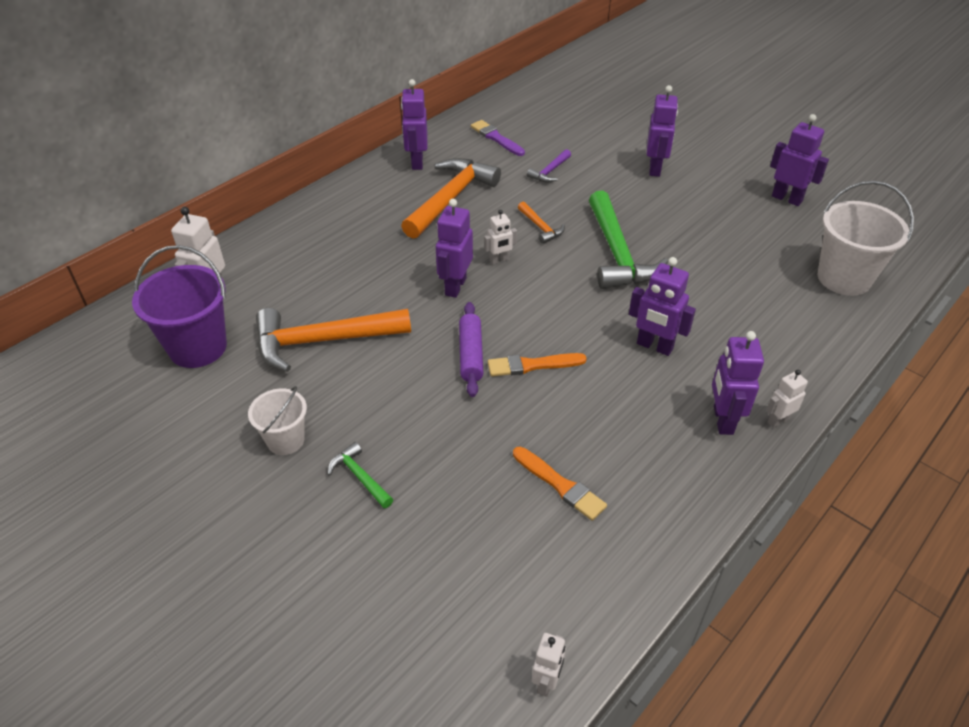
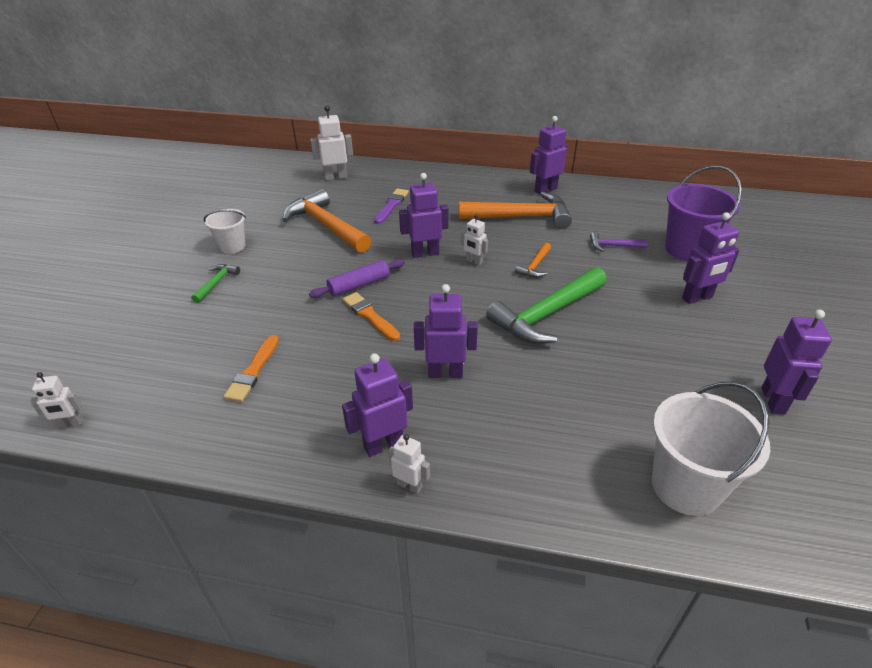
camera: 60 degrees right, 5 degrees down
purple bucket [132,245,227,368] -> purple bucket moved to [665,166,742,261]
purple brush [471,120,525,156] -> purple brush moved to [374,188,409,224]
purple robot [629,257,696,356] -> purple robot turned 90 degrees clockwise [414,284,478,378]

